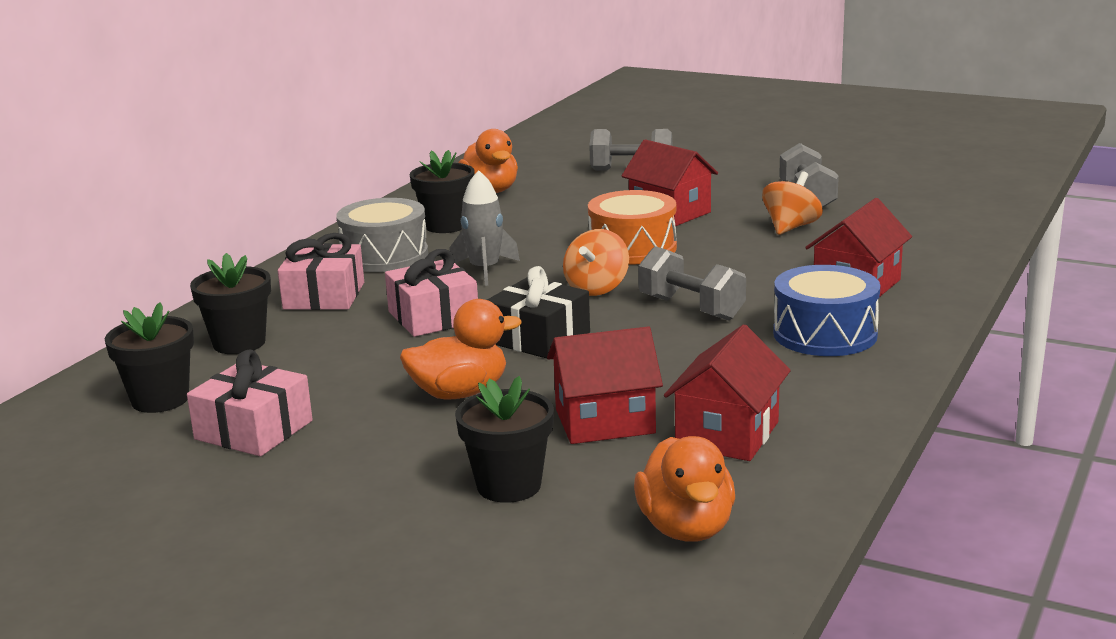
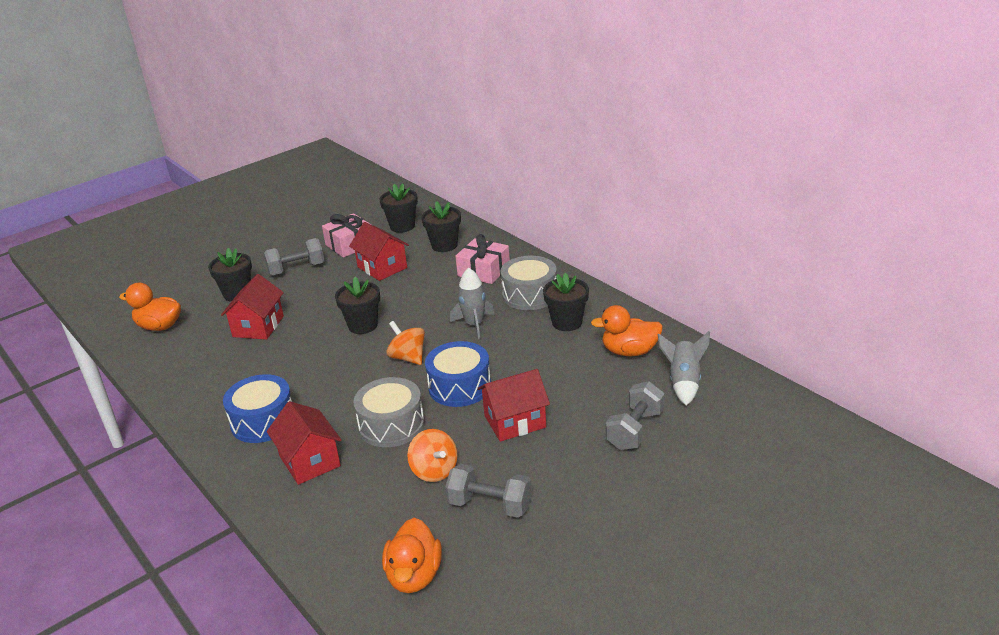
camera: 115 degrees right, 10 degrees up
pink gift [385,249,478,337] -> none
orange duck [400,299,522,400] -> orange duck moved to [382,518,442,593]
black gift [487,266,590,358] -> black flower pot [335,277,380,334]
orange drum [588,190,677,265] -> blue drum [425,341,491,407]
grey dumbbell [638,246,746,321] -> grey dumbbell moved to [263,238,324,276]
red house [664,324,791,461] -> red house moved to [349,222,409,281]
none -> grey drum [353,377,425,447]
none -> grey rocket [657,331,710,406]

